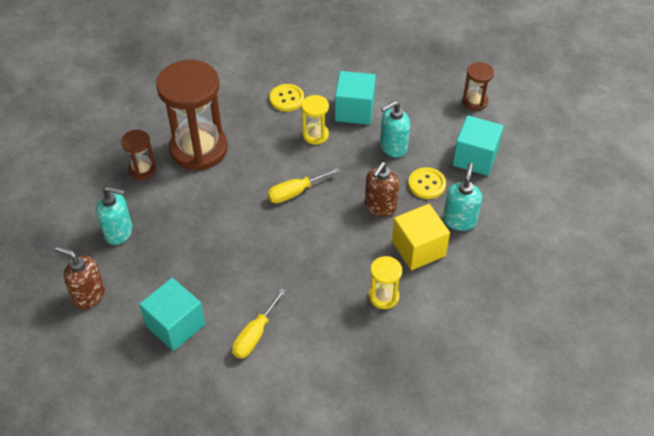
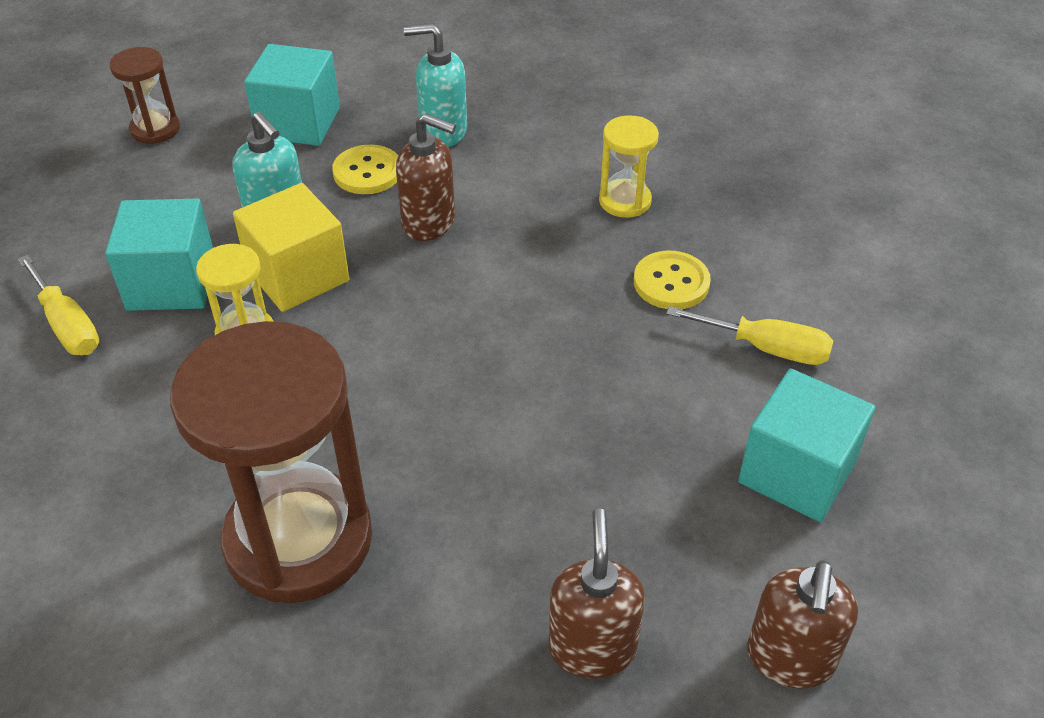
camera: 100 degrees left, 5 degrees down
turquoise soap dispenser [96,187,132,245] -> brown soap dispenser [548,508,645,679]
brown hourglass [121,130,156,180] -> none
yellow screwdriver [268,168,340,203] -> yellow screwdriver moved to [18,255,99,355]
yellow button [270,84,304,112] -> yellow button moved to [634,250,711,309]
yellow cube [392,204,450,270] -> yellow cube moved to [233,183,349,312]

